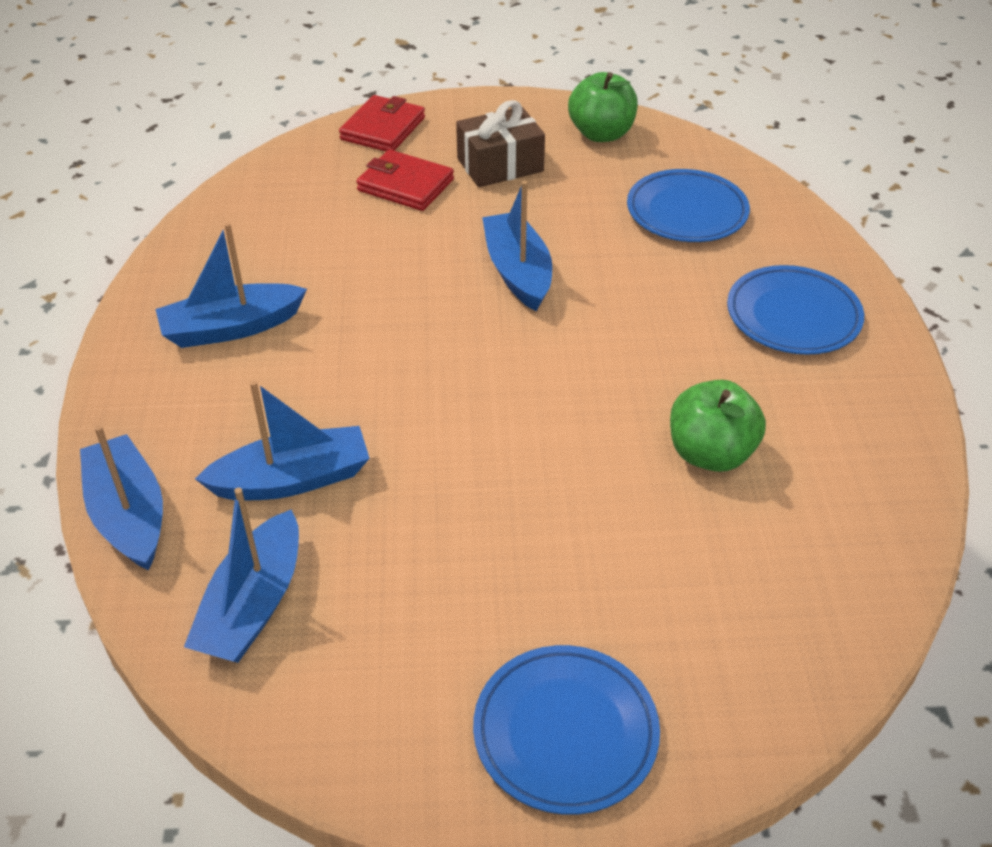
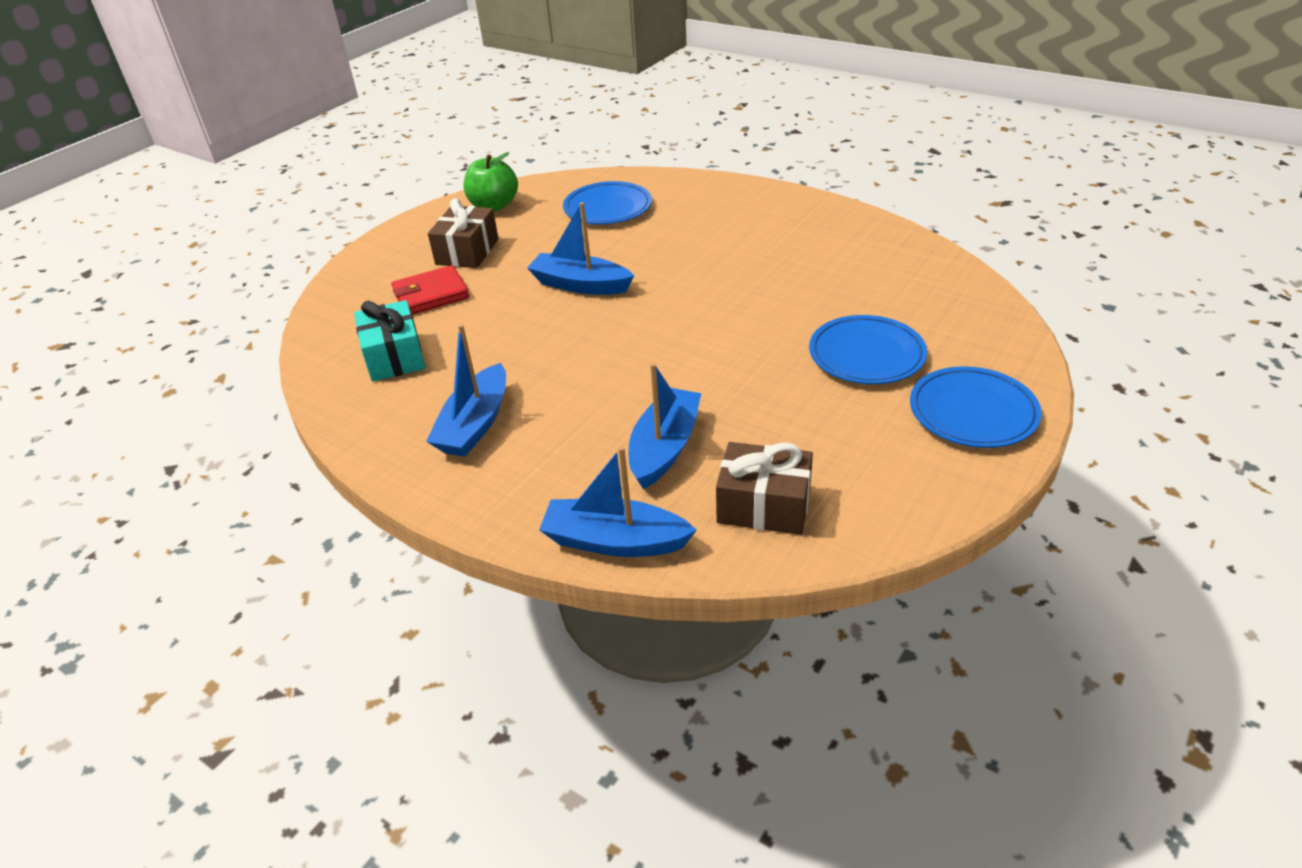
camera: 50 degrees left, 5 degrees down
blue boat [184,488,299,663] -> brown gift [716,442,813,535]
red wallet [339,95,425,151] -> none
green apple [670,380,766,472] -> none
blue plate [727,265,864,355] -> blue plate moved to [809,315,927,384]
none -> turquoise gift [354,300,426,382]

